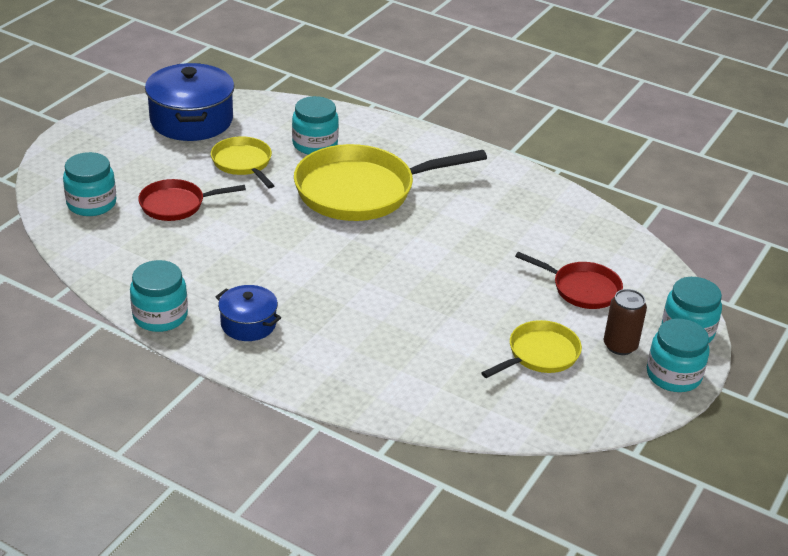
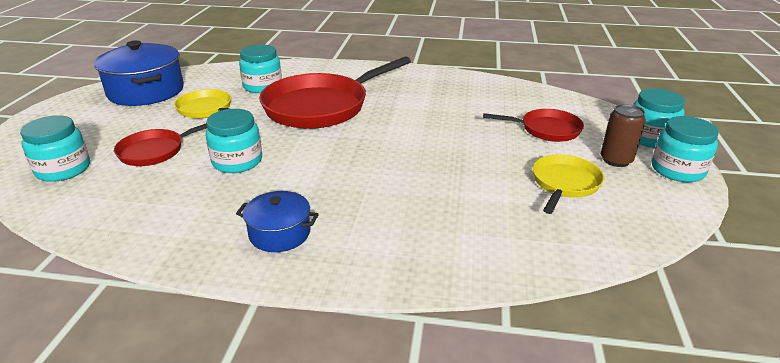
camera: 20 degrees left, 5 degrees down
turquoise jar [130,260,188,332] -> turquoise jar moved to [206,109,262,173]
yellow pan [294,144,487,221] -> red pan [259,57,411,129]

